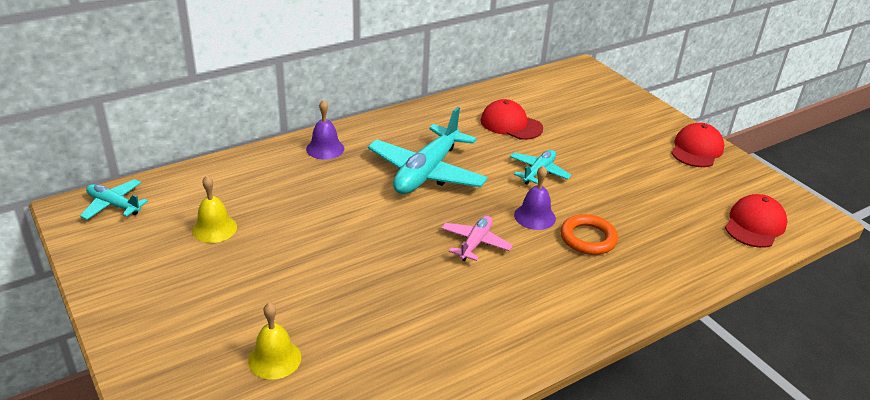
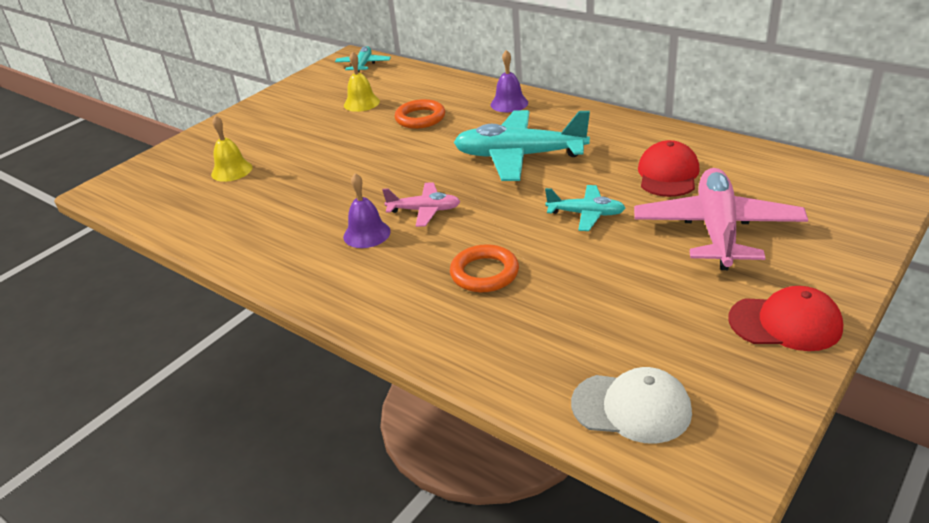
camera: 75 degrees right, 0 degrees up
purple bell [514,166,556,230] -> purple bell moved to [343,173,391,248]
red cap [725,194,788,248] -> white cap [571,367,692,444]
none -> orange ring [395,99,445,129]
none -> pink plane [634,168,808,270]

